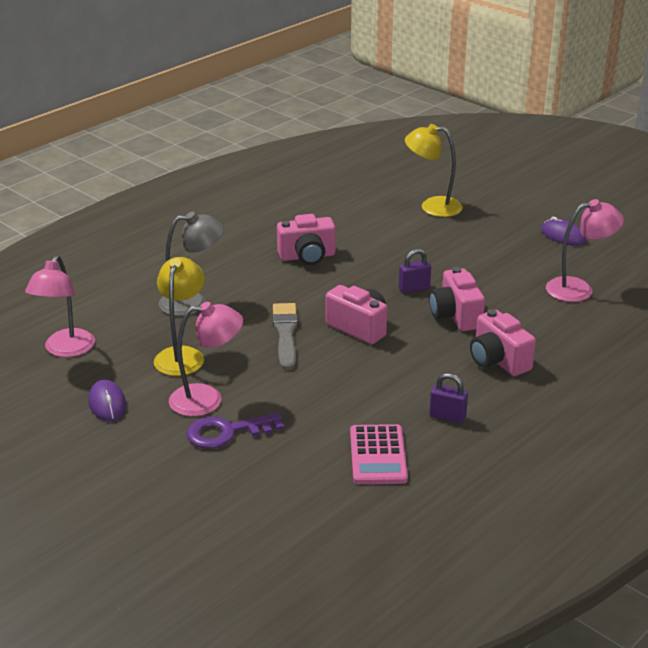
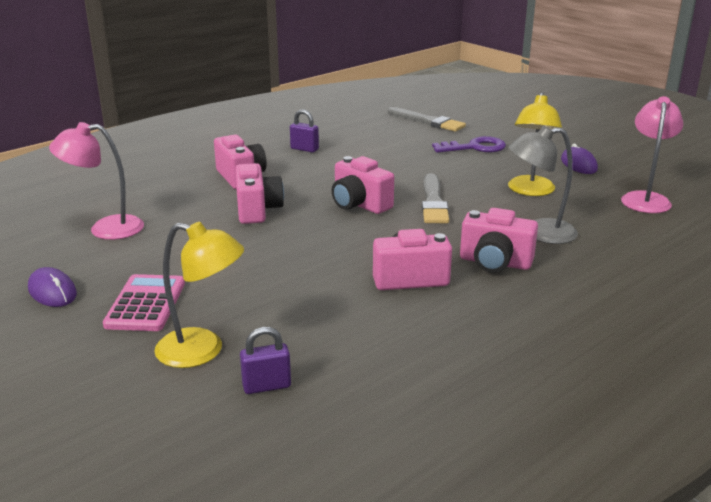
camera: 175 degrees left, 5 degrees down
pink lamp [169,302,243,417] -> none
pink calculator [350,424,408,484] -> pink calculator moved to [103,274,185,331]
purple padlock [399,249,431,293] -> purple padlock moved to [240,327,291,394]
none -> grey brush [388,107,466,132]
none -> pink camera [460,208,538,273]

